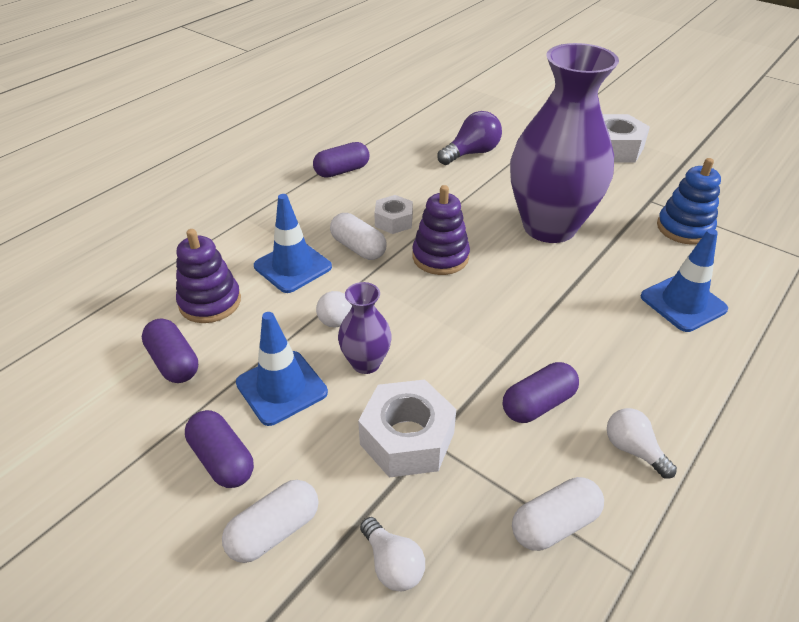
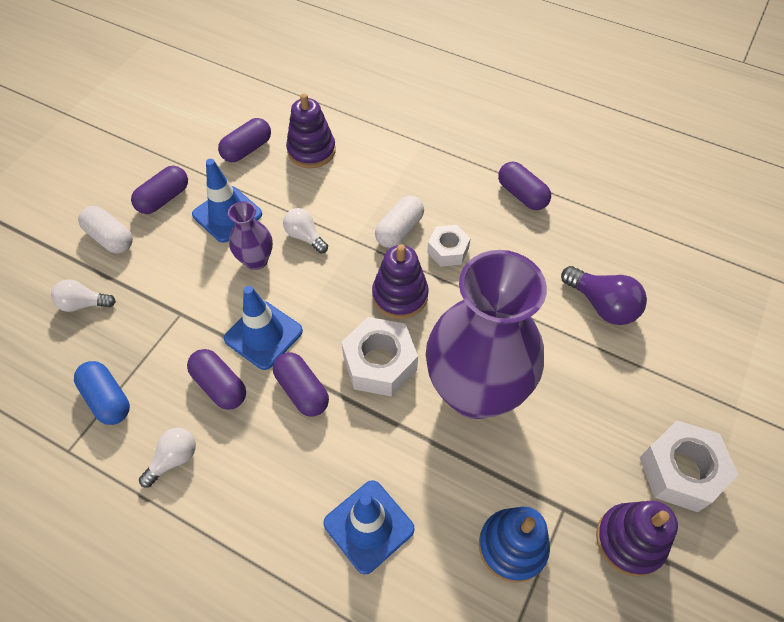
camera: 80 degrees right, 15 degrees up
blue traffic cone [254,194,332,293] -> blue traffic cone moved to [224,286,303,370]
white nut [358,379,456,478] -> white nut moved to [341,317,418,397]
white light bulb [360,517,425,591] -> white light bulb turned 45 degrees clockwise [51,279,116,312]
white capsule [512,477,604,551] -> blue capsule [74,361,130,425]
none -> purple capsule [273,352,329,417]
none -> purple stacking toy [596,501,678,577]

